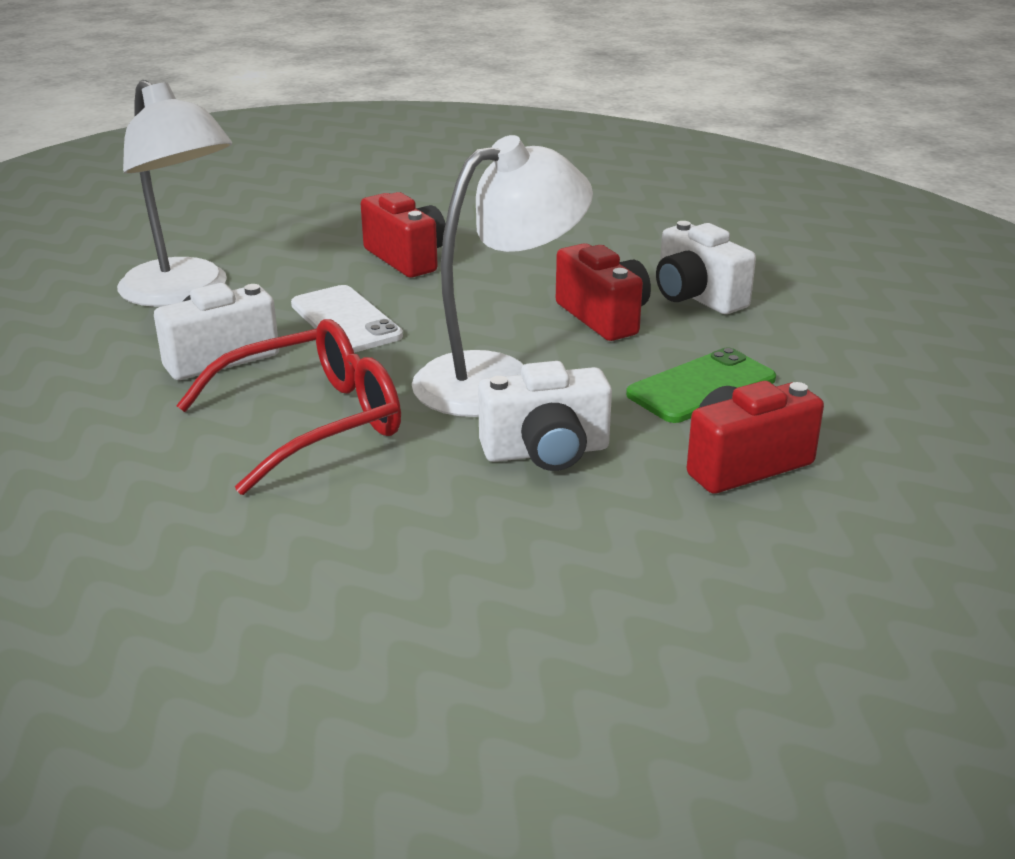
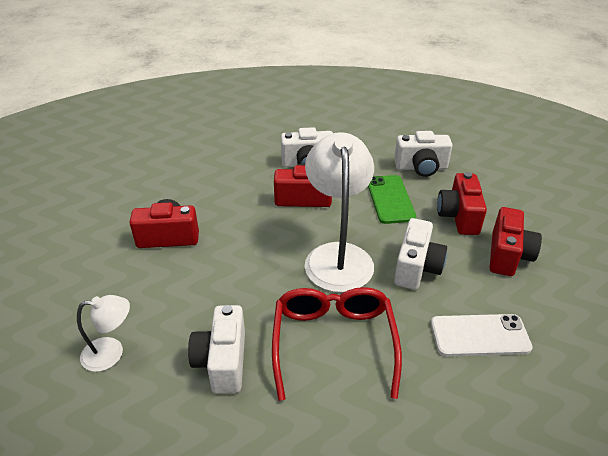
camera: 60 degrees left, 10 degrees up
white lamp [117,80,232,307] -> white lamp [77,295,130,372], size x0.51
white phone [291,285,403,353] -> white phone moved to [431,314,533,357]
none -> white camera [394,131,453,177]
none -> red camera [490,207,542,276]

